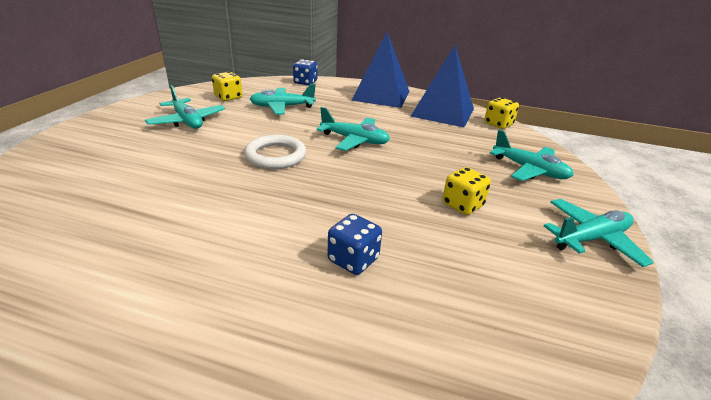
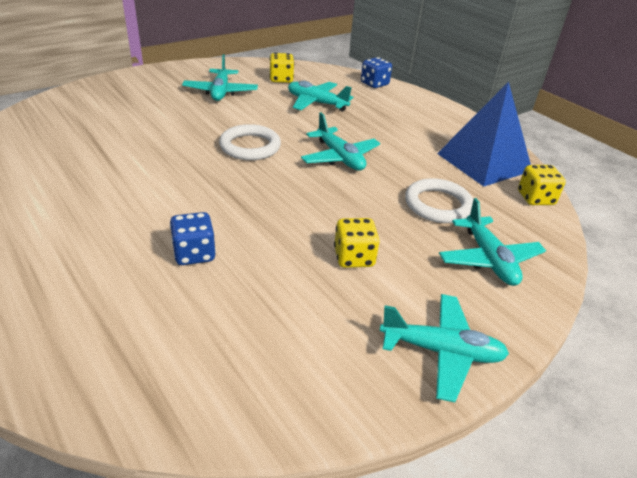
camera: 35 degrees right, 5 degrees up
blue pyramid [351,32,410,108] -> none
none -> white ring [405,178,474,223]

